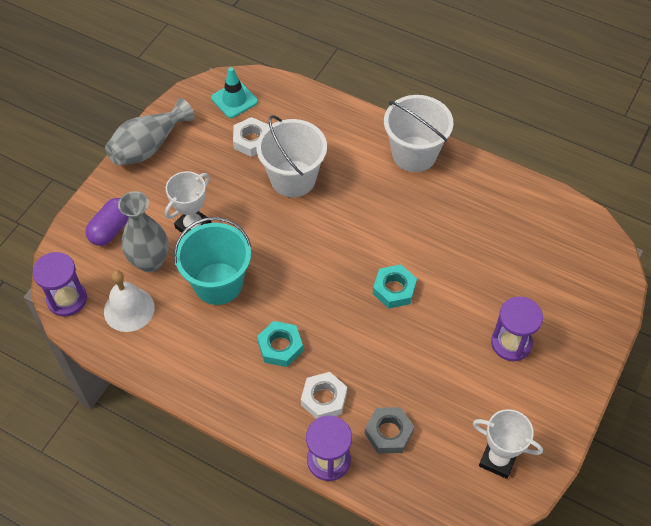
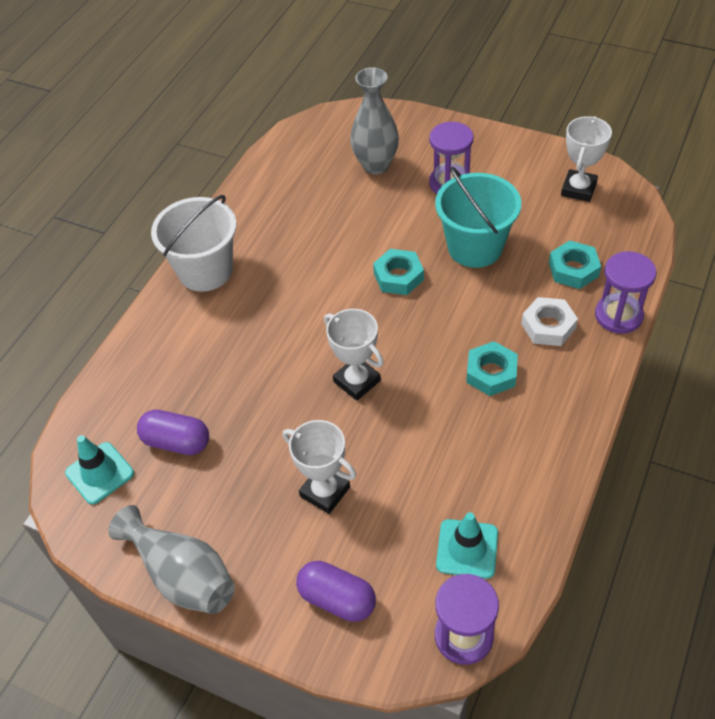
camera: 90 degrees left, 5 degrees down
white bell [104,270,155,332] -> turquoise traffic cone [436,512,498,579]
grey vase [118,191,169,272] -> grey vase moved to [350,67,399,174]
turquoise bucket [173,217,251,305] -> turquoise bucket moved to [435,166,521,268]
white nut [233,117,269,157] -> purple capsule [137,410,209,455]
white bucket [256,115,327,197] -> none
grey nut [365,407,414,454] -> turquoise nut [549,240,601,289]
none -> white trophy [324,309,384,401]

